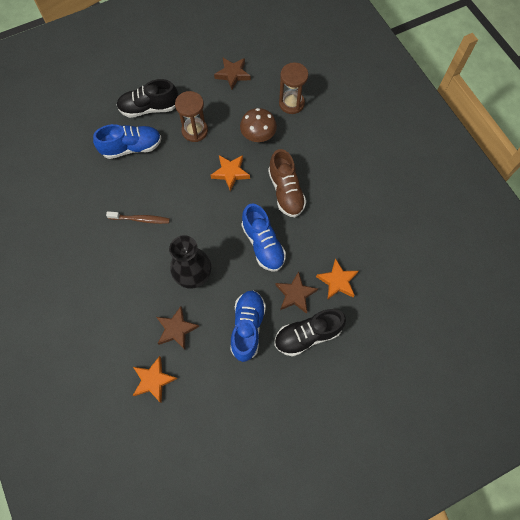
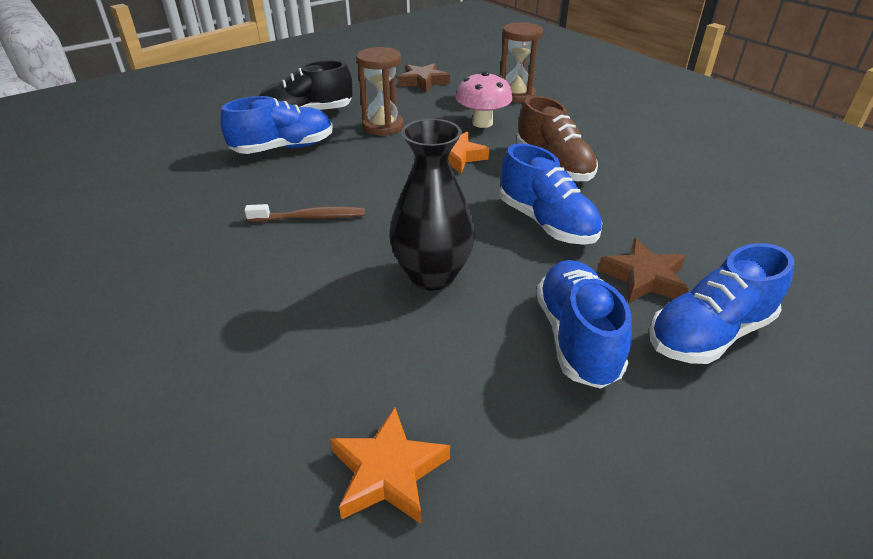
camera: 10 degrees left, 30 degrees down
brown star [156,306,199,350] -> none
brown mushroom [240,108,277,142] -> pink mushroom [456,71,513,128]
black shoe [275,309,346,357] -> blue shoe [650,243,794,364]
orange star [316,258,358,300] -> none

